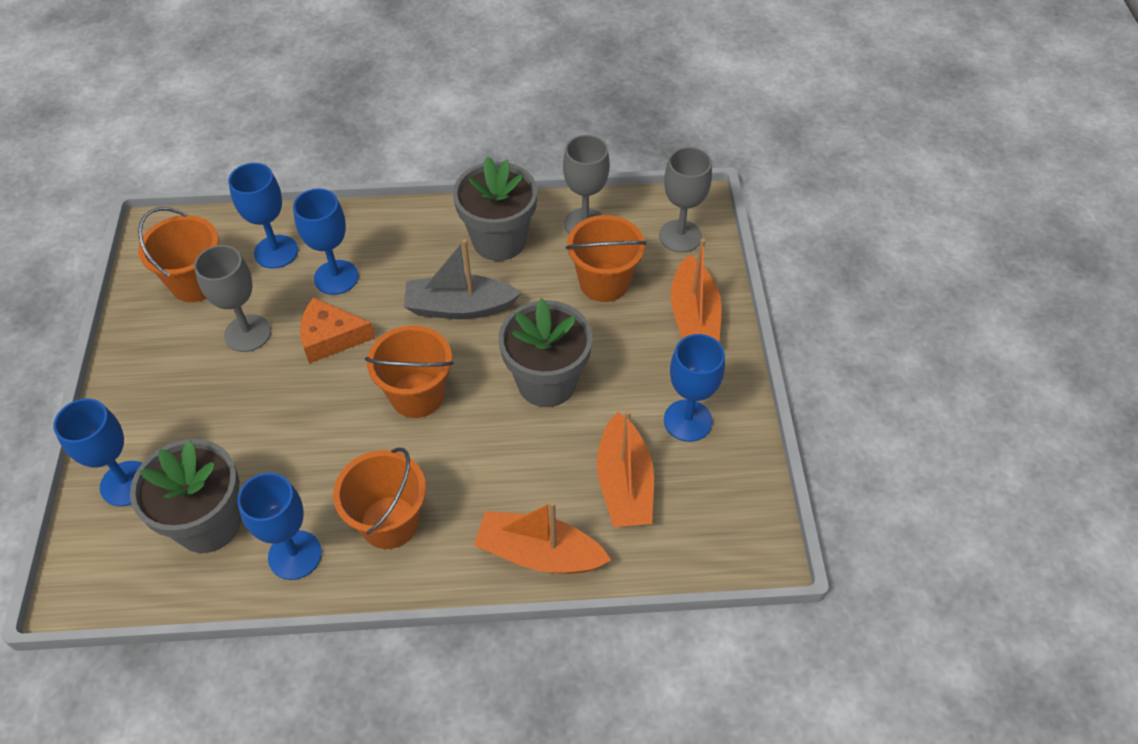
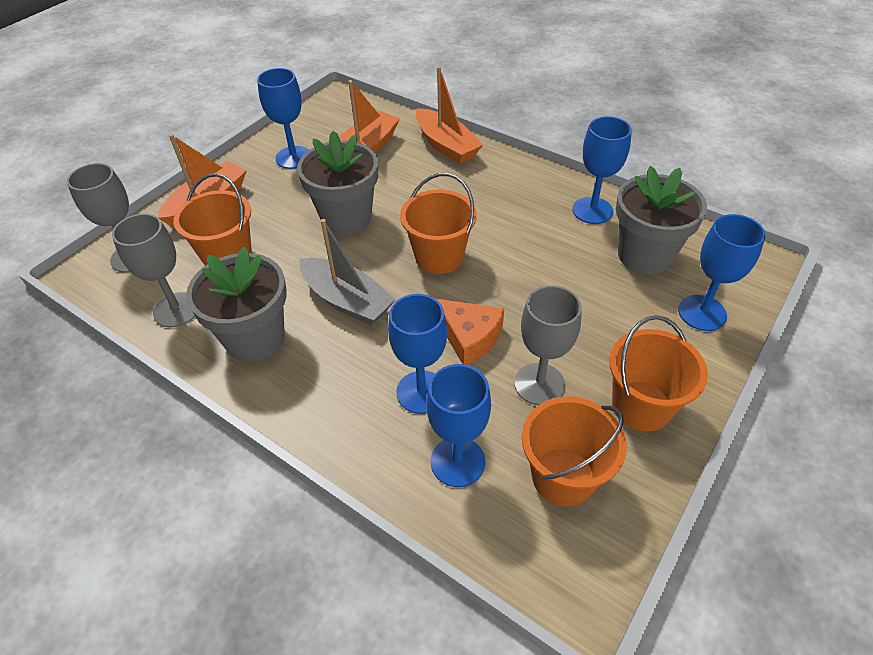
camera: 140 degrees left, 5 degrees down
orange bucket [333,448,426,549] -> orange bucket moved to [609,315,708,431]

